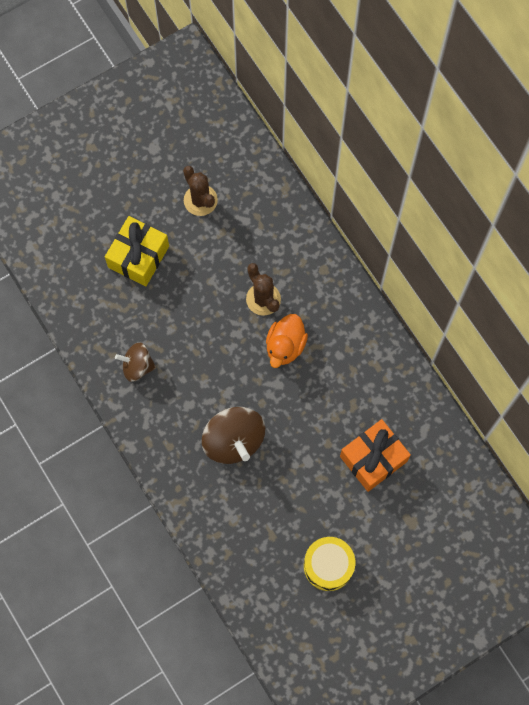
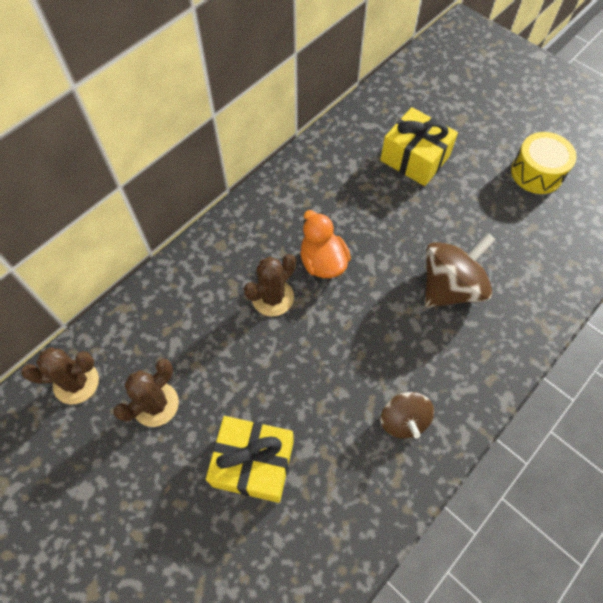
camera: 105 degrees left, 10 degrees down
orange duck [266,314,308,368] -> orange duck turned 120 degrees counterclockwise [300,210,351,278]
orange gift [340,419,411,492] -> yellow gift [380,107,458,186]
none -> brown cactus [21,347,99,404]

